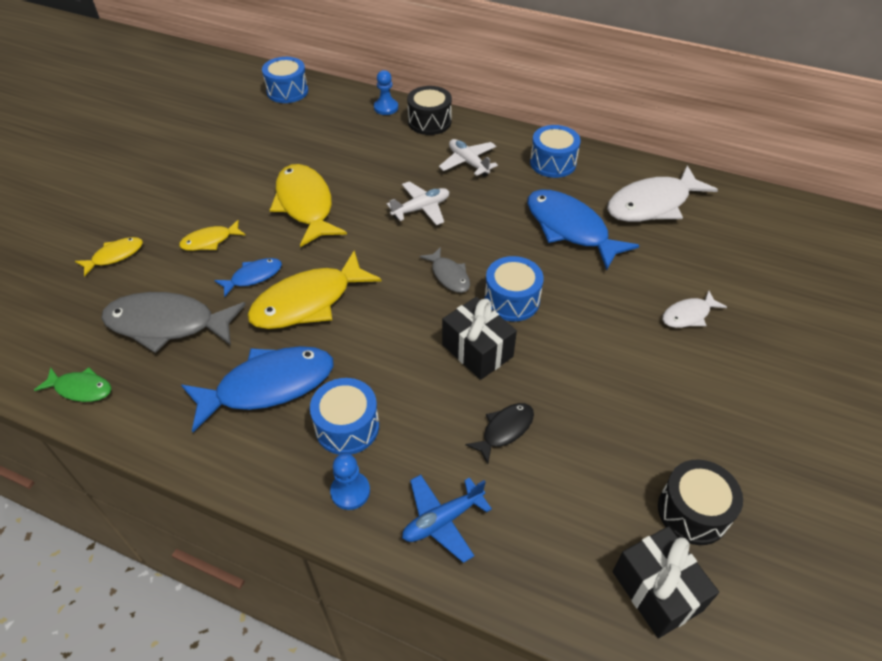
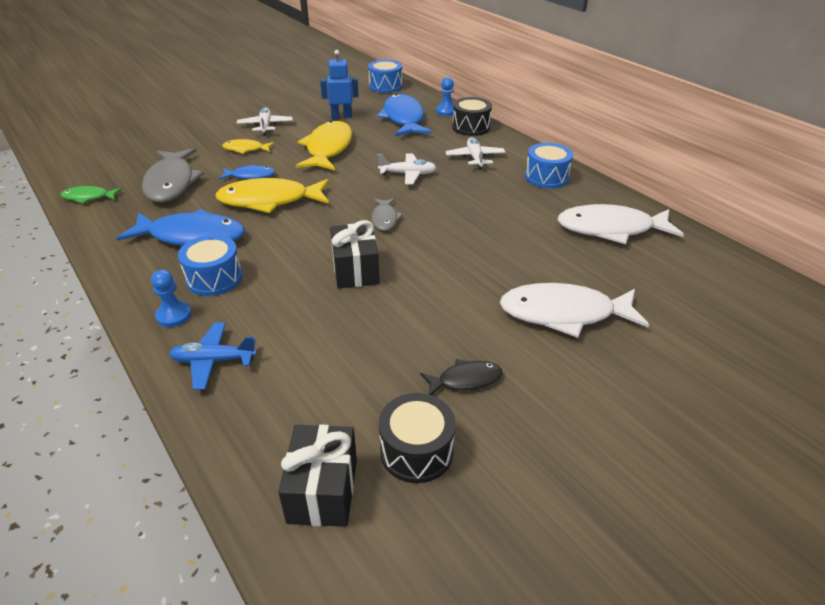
camera: 30 degrees right, 10 degrees down
green fish [34,367,112,402] -> green fish turned 135 degrees clockwise [60,186,122,204]
yellow fish [75,237,143,277] -> none
grey fish [101,292,246,353] -> grey fish turned 135 degrees counterclockwise [142,148,204,203]
black fish [465,403,534,464] -> black fish moved to [420,359,503,395]
blue drum [485,256,544,322] -> none
blue fish [527,189,640,270] -> blue fish moved to [377,94,432,136]
white fish [662,290,727,328] -> white fish [500,283,649,338], size x1.96
none -> white plane [237,108,293,136]
none -> blue robot [320,50,359,119]

